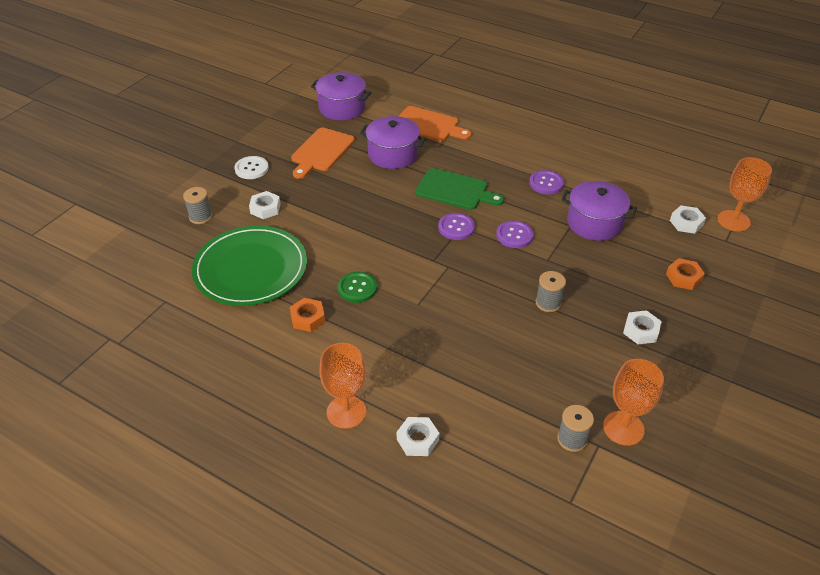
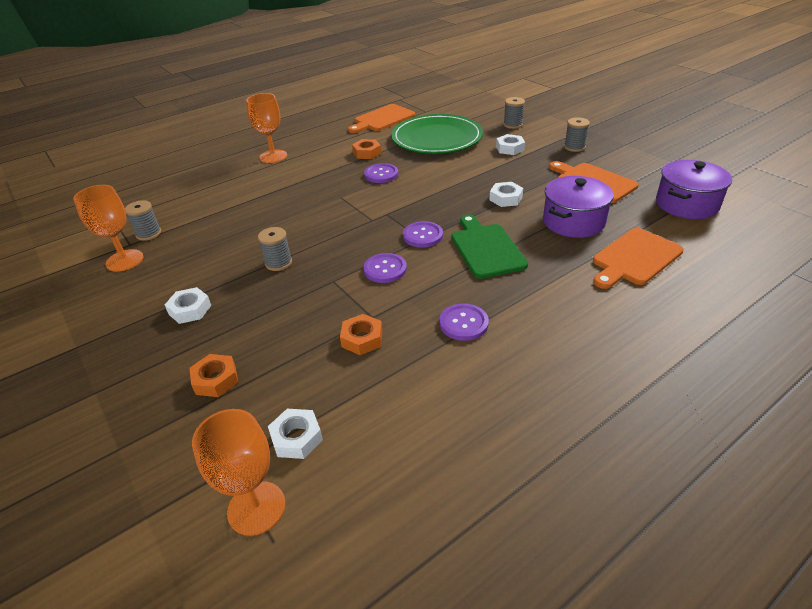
camera: 115 degrees right, 5 degrees down
white button [234,156,269,179] -> grey spool [564,117,590,152]
green button [338,272,377,303] -> purple button [364,163,398,183]
white nut [397,417,439,456] -> white nut moved to [490,182,523,207]
green cutting board [415,168,504,210] -> green cutting board turned 120 degrees clockwise [451,214,528,279]
purple pot [561,181,637,241] -> orange nut [340,314,383,355]
none -> orange cutting board [348,104,415,133]

